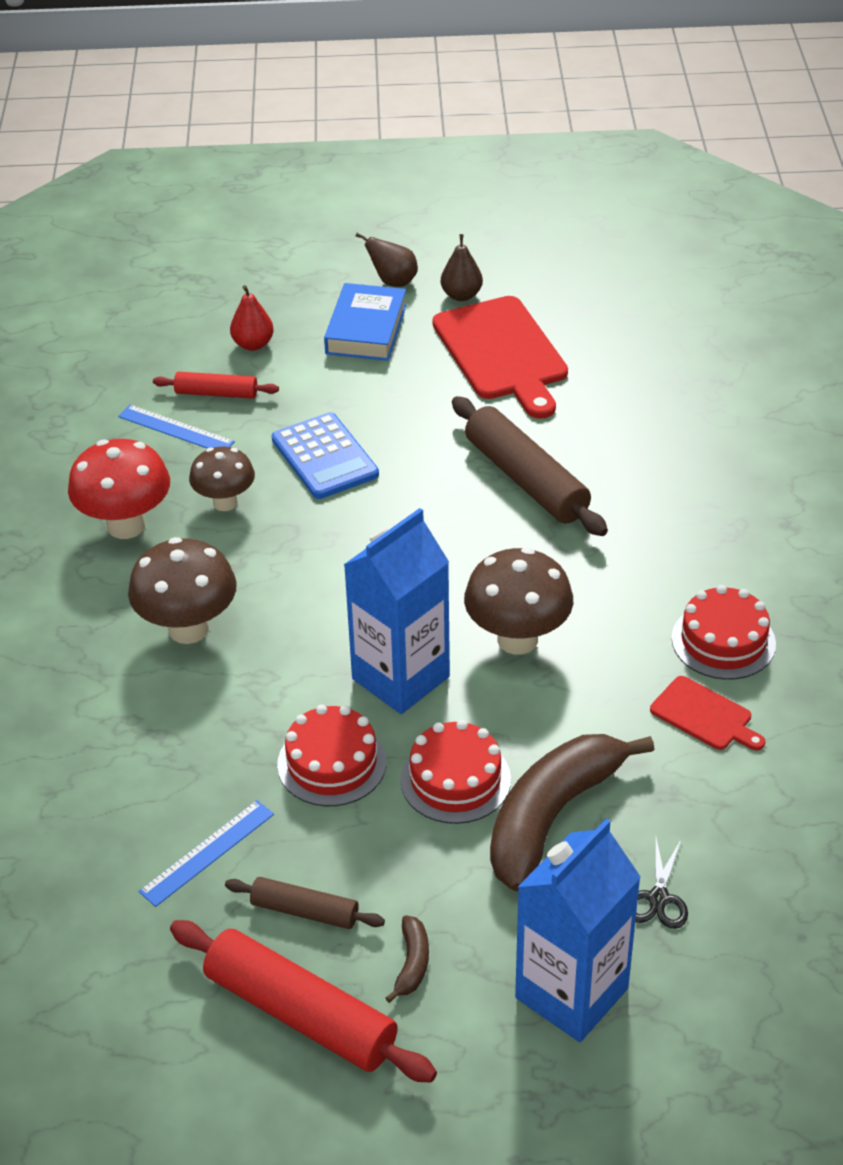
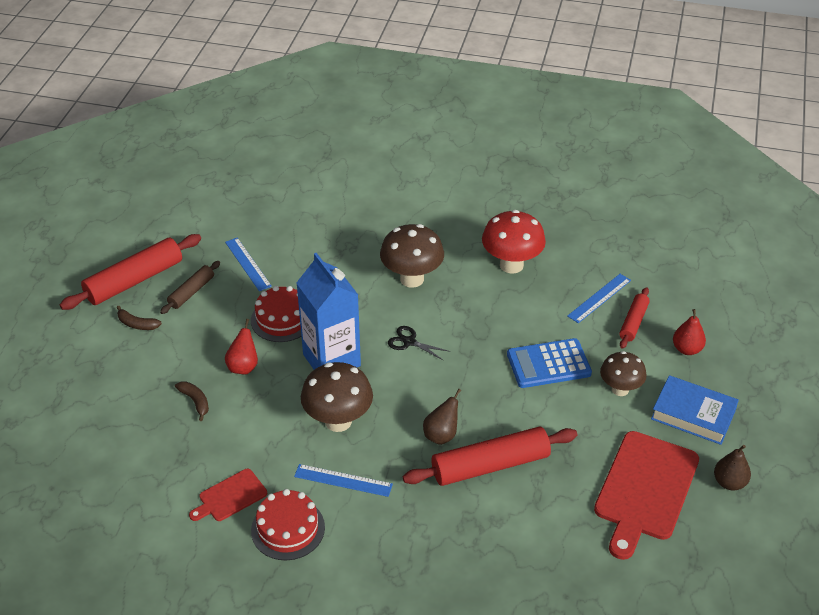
camera: 105 degrees right, 0 degrees up
brown mushroom [189,446,255,511] -> brown mushroom moved to [600,351,647,396]
brown pear [355,233,418,287] -> brown pear moved to [423,389,461,445]
red cake [400,720,511,824] -> red pear [225,319,258,375]
red cutting board [432,296,568,419] -> red cutting board turned 60 degrees counterclockwise [594,431,699,560]
brown rolling pin [452,396,608,536] -> red rolling pin [403,426,577,486]
brown banana [490,734,654,891] -> brown banana [175,381,209,421], size x0.41
blue carton [515,818,641,1042] -> none
black scissors [635,838,688,929] -> black scissors moved to [388,326,450,361]
none -> blue ruler [294,464,393,497]

